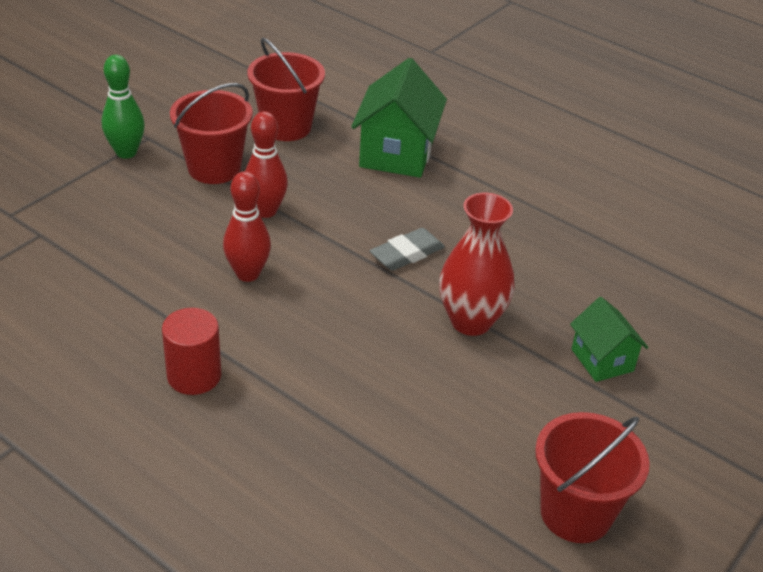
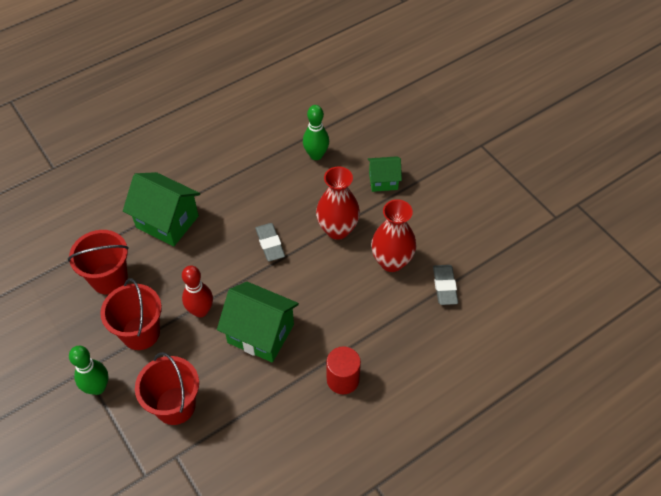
camera: 70 degrees left, 15 degrees up
red bowling pin [223,171,271,282] -> green house [217,282,299,363]
red bucket [535,412,650,543] -> red bucket moved to [135,352,199,425]
none -> green bowling pin [303,105,329,160]
none -> red vase [371,199,416,272]
none -> grey eraser [433,265,458,305]

